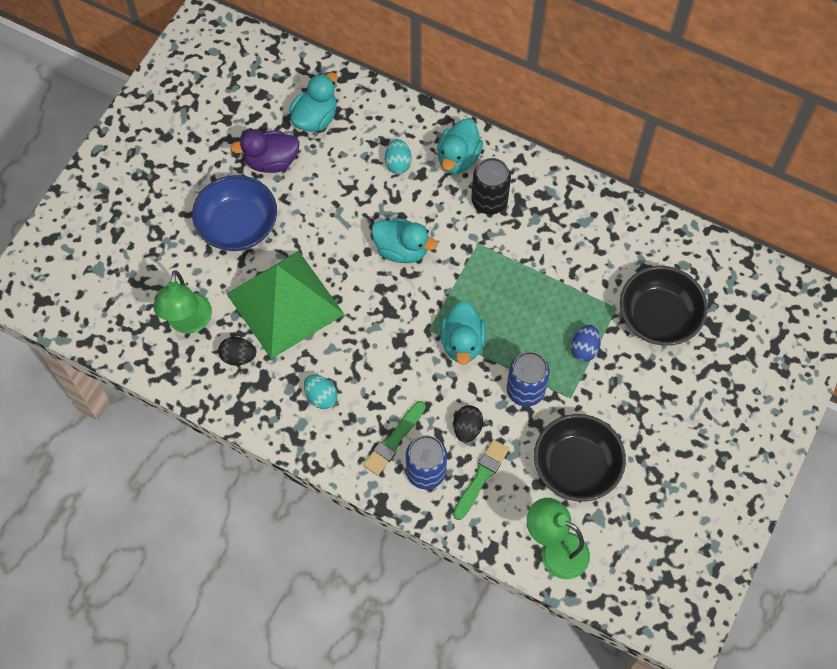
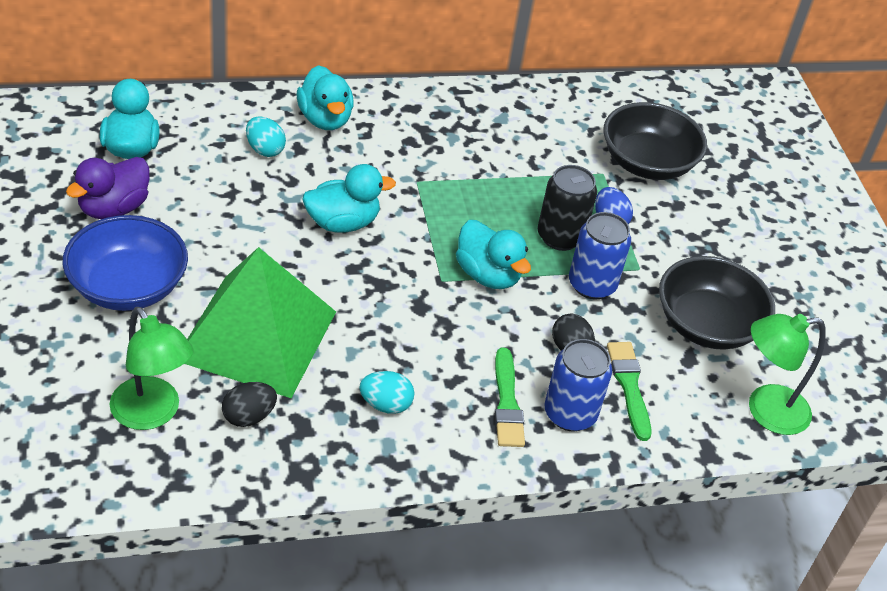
camera: 45 degrees left, 20 degrees down
black can [471,158,511,215] -> black can moved to [538,165,597,251]

